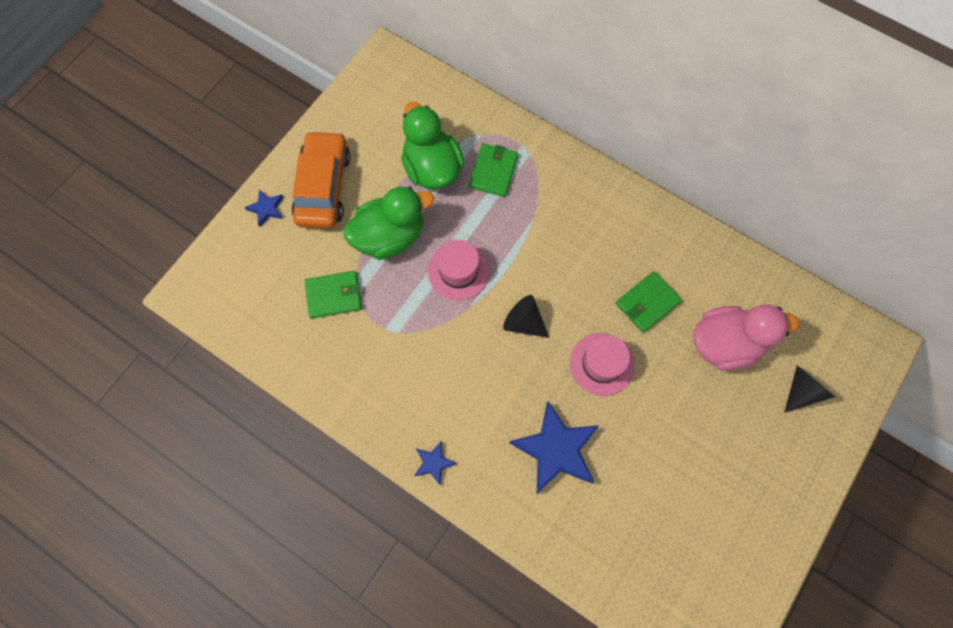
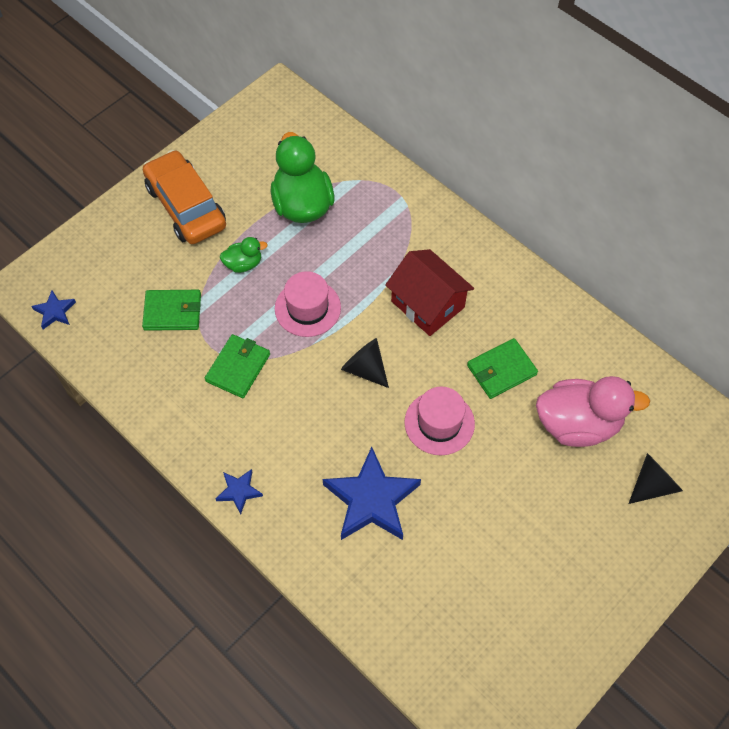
camera: 10 degrees right, 10 degrees down
blue star [245,189,283,227] -> blue star moved to [31,290,76,329]
orange car [291,130,350,229] -> orange car turned 45 degrees counterclockwise [143,150,226,244]
green duck [343,186,434,260] -> green duck [220,237,268,273], size x0.49
green wallet [469,143,518,197] -> green wallet moved to [205,334,270,398]
none -> red house [385,249,474,336]

